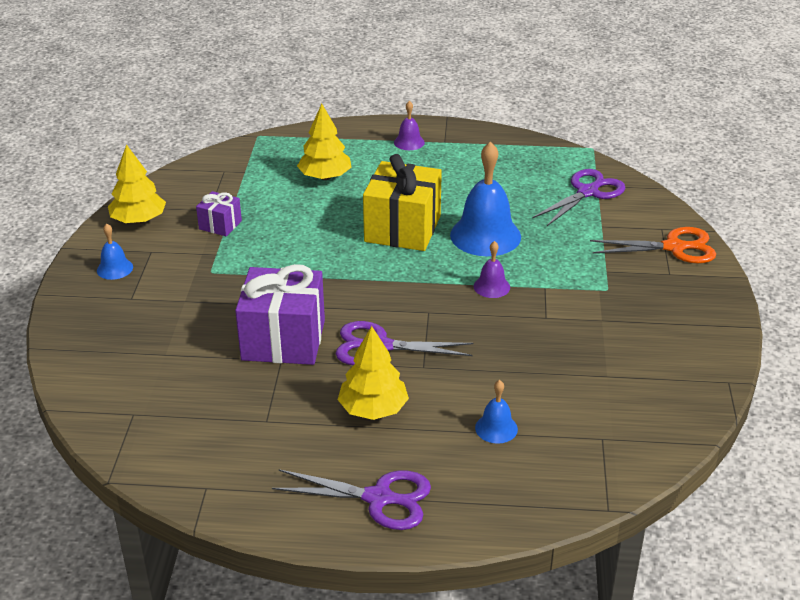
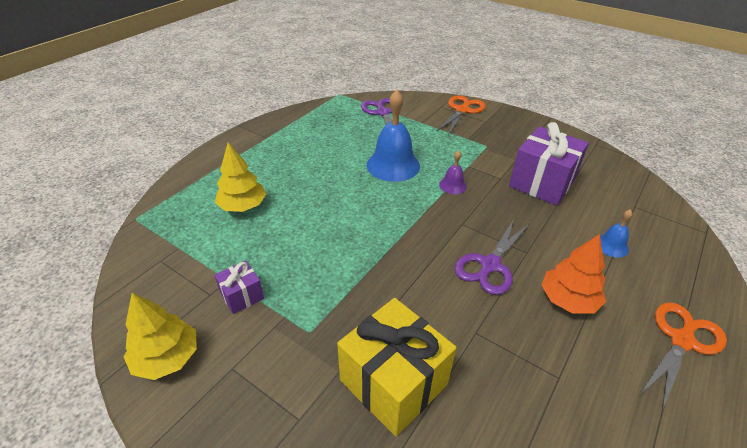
camera: 60 degrees left, 5 degrees up
blue bell [97,224,133,280] -> none
purple gift [235,264,325,365] -> purple gift moved to [509,122,589,206]
purple scissors [272,469,431,530] -> orange scissors [640,302,727,411]
yellow tree [337,326,409,420] -> orange tree [541,234,606,313]
yellow gift [363,154,442,251] -> yellow gift moved to [337,298,457,436]
purple bell [394,101,425,150] -> none

